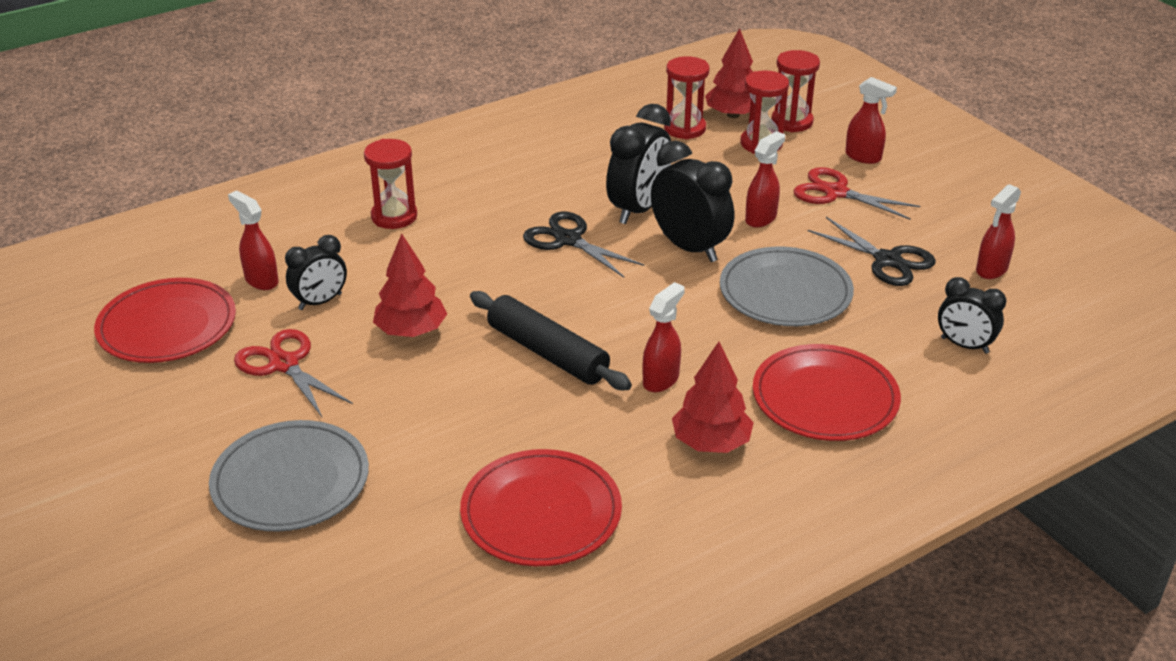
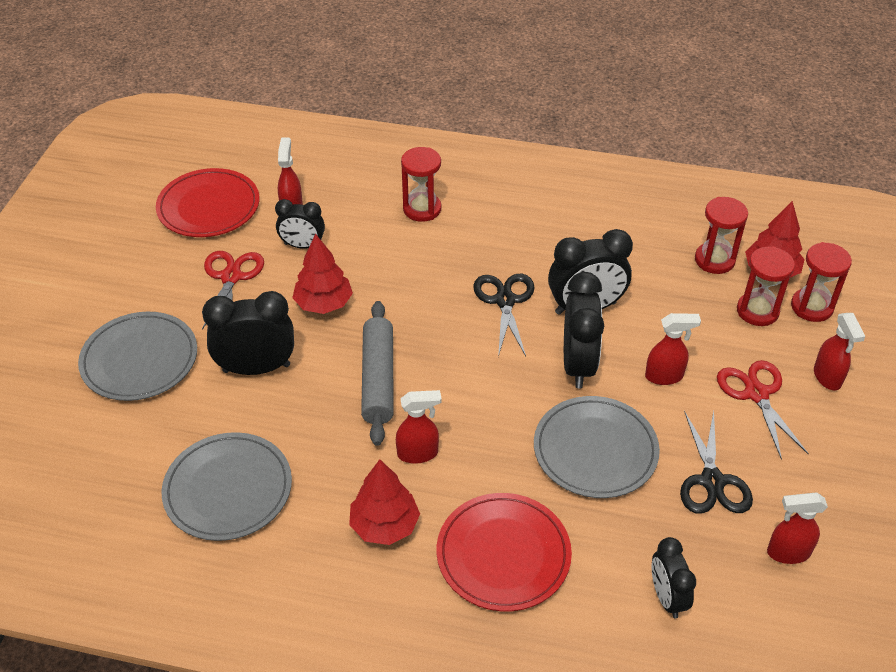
camera: 45 degrees right, 10 degrees up
red plate [460,449,622,566] -> grey plate [162,432,292,541]
black rolling pin [470,291,632,390] -> grey rolling pin [361,301,394,446]
none -> black clock [202,291,294,375]

